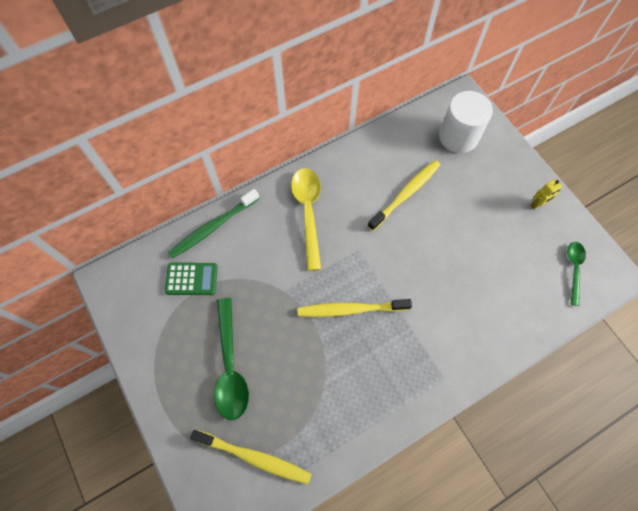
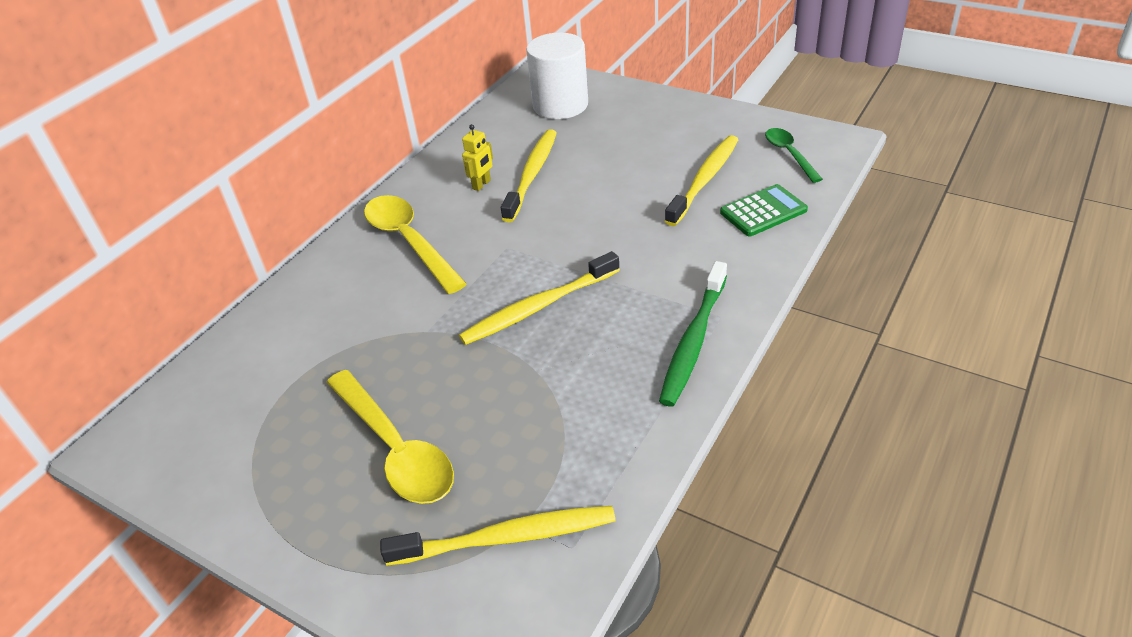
camera: 25 degrees left, 25 degrees down
green calculator [165,263,218,295] -> green calculator moved to [720,184,808,236]
green toothbrush [168,189,260,258] -> green toothbrush moved to [659,261,727,407]
green spoon [214,298,249,420] -> yellow spoon [326,370,454,504]
yellow robot [530,179,562,209] -> yellow robot moved to [462,124,493,191]
none -> yellow toothbrush [665,135,738,226]

